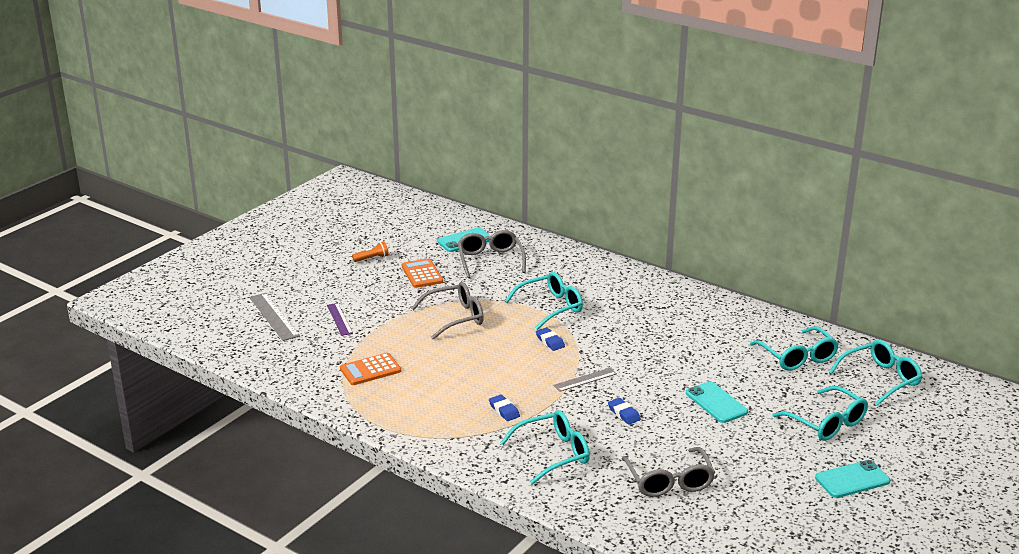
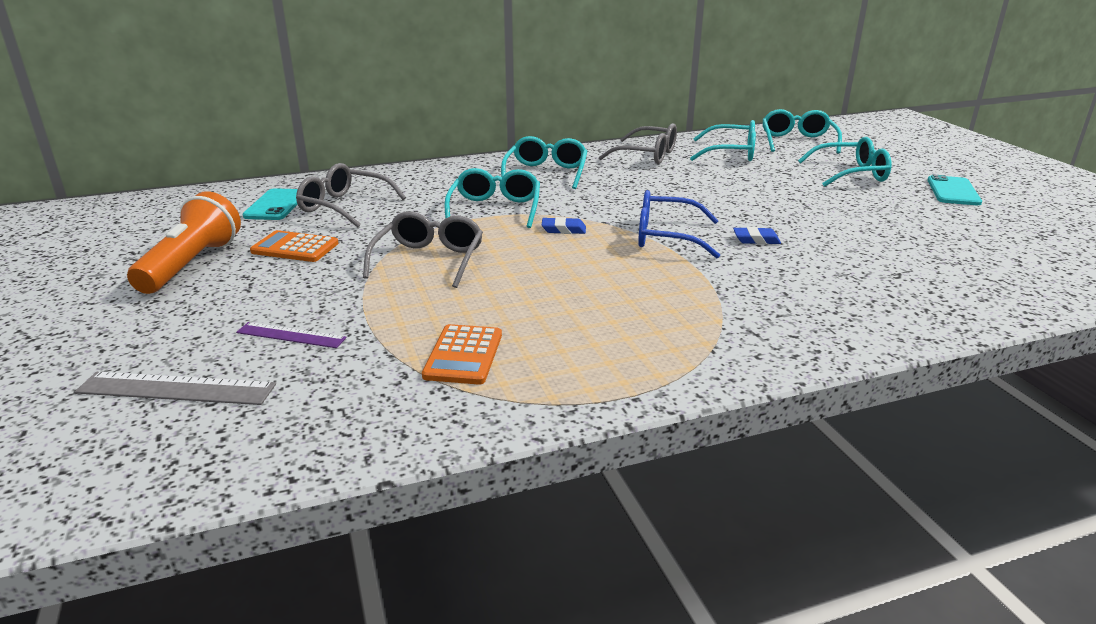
camera: 55 degrees left, 0 degrees up
orange flashlight [352,241,389,262] -> orange flashlight [127,191,241,294], size x2.23
blue eraser [489,394,520,421] -> none
turquoise glasses [500,410,590,485] -> turquoise glasses moved to [501,136,587,189]
grey ruler [553,368,617,392] -> blue glasses [638,190,720,258]
grey glasses [622,447,715,497] -> grey glasses moved to [599,123,677,164]
turquoise phone [686,381,748,423] -> none

